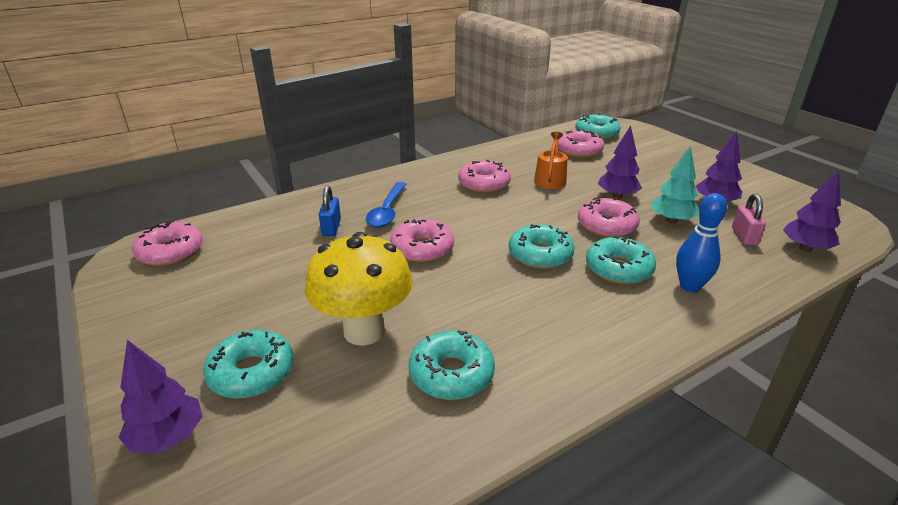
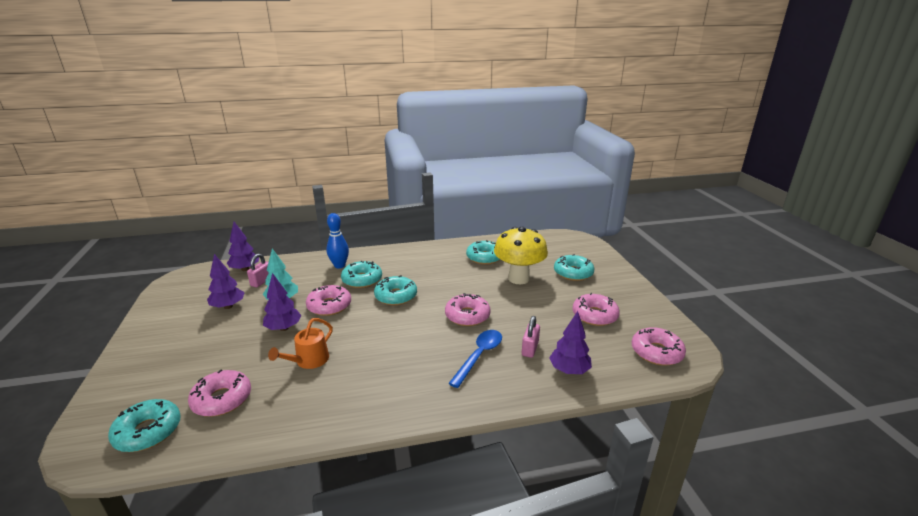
camera: 160 degrees left, 5 degrees down
purple tree [119,340,203,453] -> purple tree moved to [549,311,592,374]
blue padlock [319,185,341,236] -> pink padlock [522,316,540,358]
pink donut [458,160,511,193] -> pink donut moved to [572,293,620,326]

